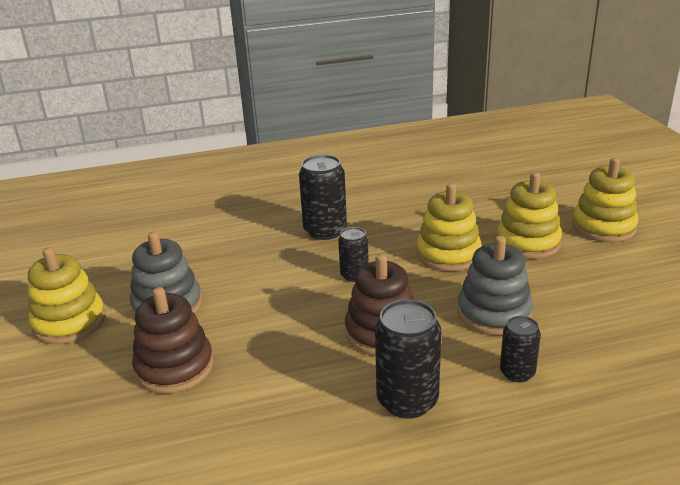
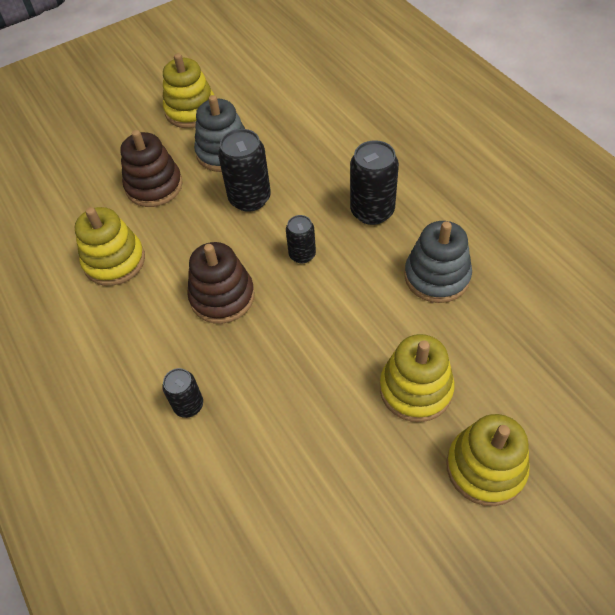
camera: 75 degrees right, 25 degrees up
black can [375,299,441,419] -> black can moved to [218,129,271,212]
yellow stacking toy [417,183,482,271] -> yellow stacking toy moved to [75,207,145,286]
grey stacking toy [458,236,533,336] -> grey stacking toy moved to [404,221,472,303]

